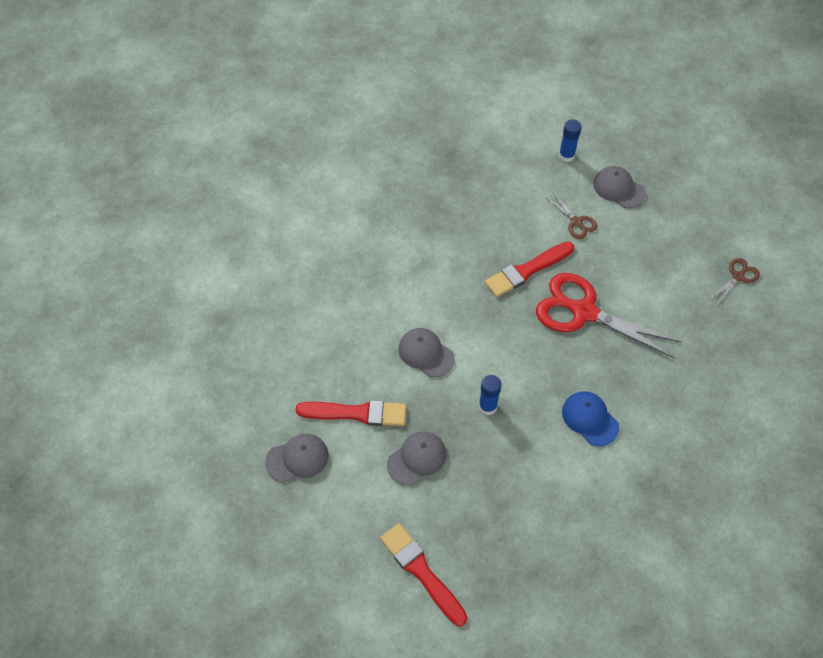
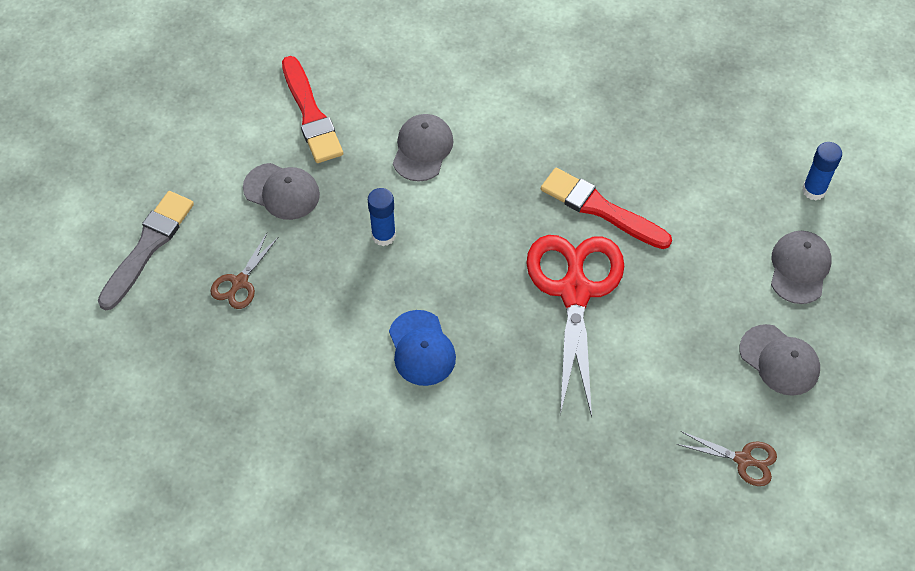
camera: 65 degrees right, 0 degrees up
grey cap [265,434,329,483] -> grey cap moved to [740,324,820,396]
red brush [380,523,467,626] -> grey brush [98,191,194,310]
brown scissors [546,192,597,239] -> brown scissors moved to [210,233,278,309]
blue cap [562,391,619,446] -> blue cap turned 135 degrees clockwise [389,310,456,386]

